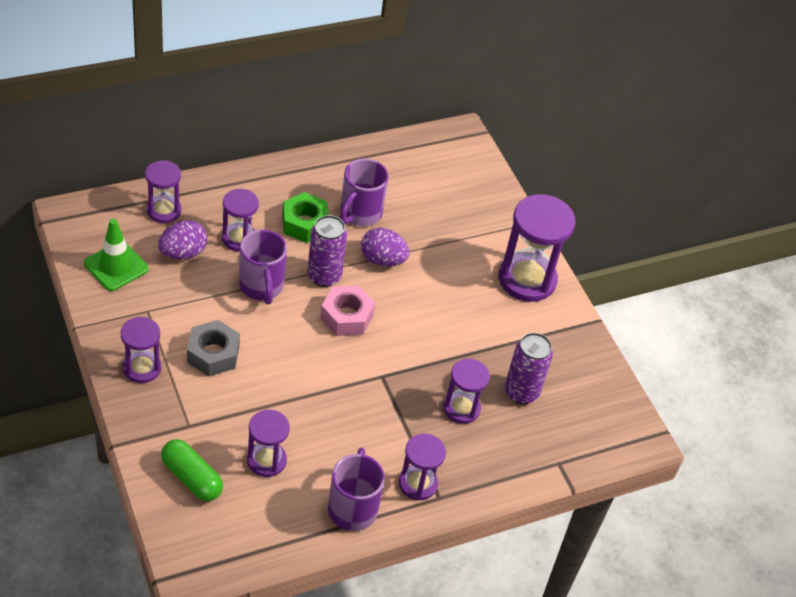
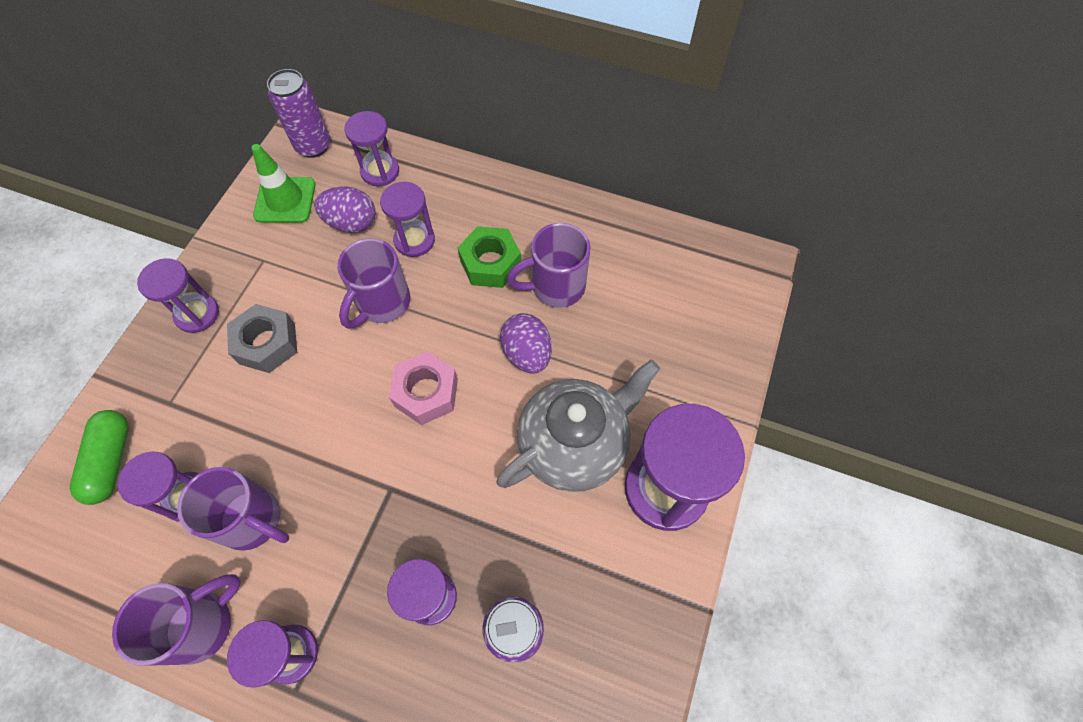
camera: 50 degrees right, 15 degrees up
purple can [307,215,347,287] -> purple can moved to [267,69,330,158]
none -> purple mug [177,467,289,551]
none -> grey teapot [497,360,660,492]

